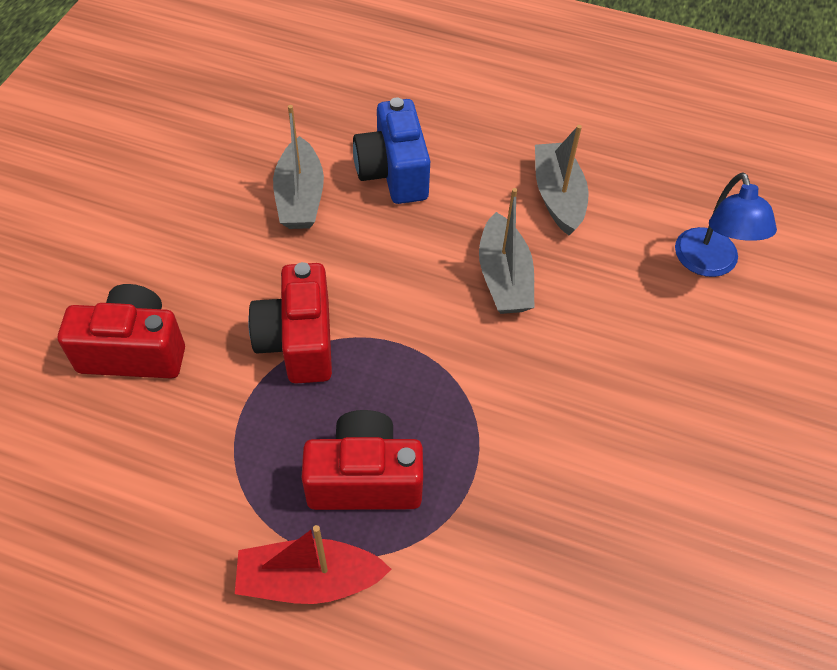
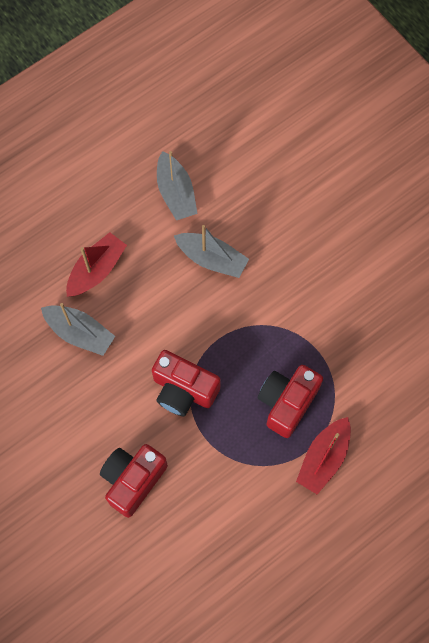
camera: 55 degrees left, 15 degrees up
blue camera [353,98,430,204] -> red boat [66,232,127,297]
grey boat [535,125,589,235] -> grey boat turned 135 degrees counterclockwise [157,151,198,220]
blue lamp [675,172,777,277] -> none

